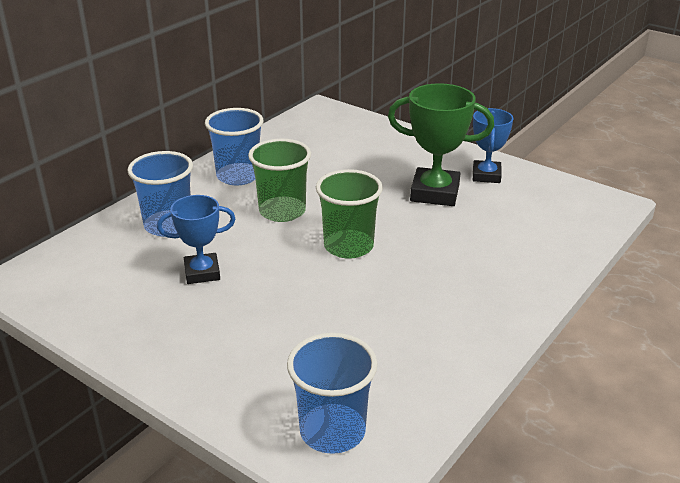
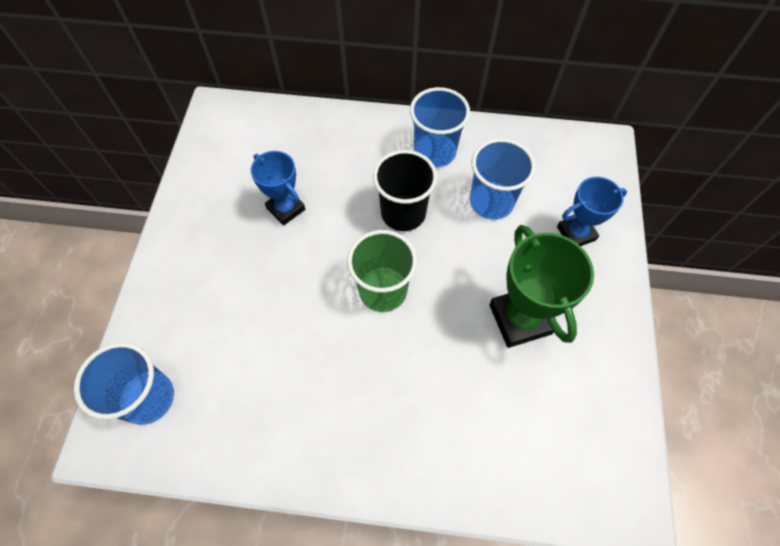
camera: 60 degrees right, 30 degrees up
blue cup [127,151,193,237] -> blue cup moved to [470,138,536,220]
green cup [248,139,311,222] -> black cup [373,150,437,231]
blue trophy [473,108,514,183] -> blue trophy moved to [557,177,627,246]

